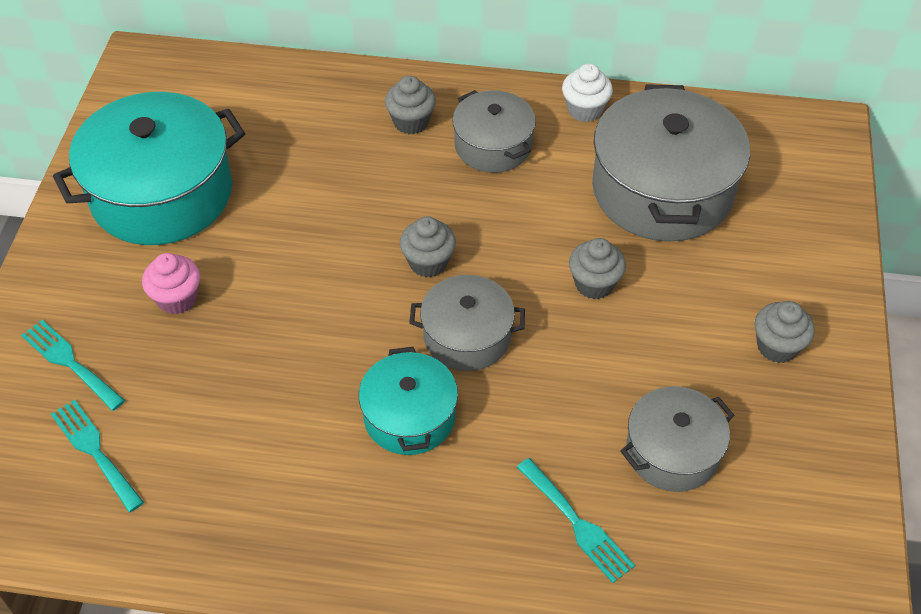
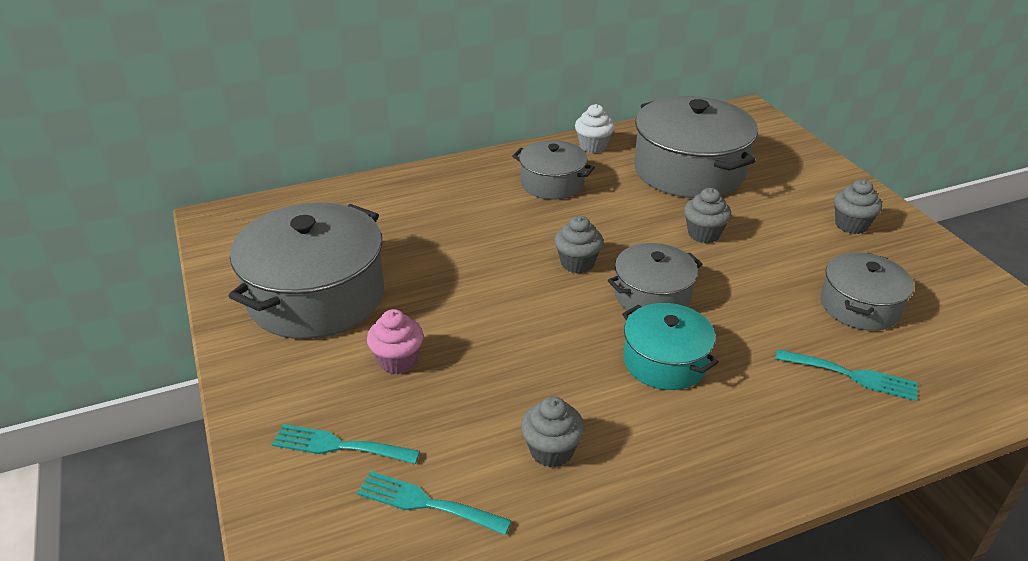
camera: 30 degrees left, 15 degrees down
turquoise pot [53,92,245,245] -> grey pot [228,203,384,339]
grey cupcake [385,76,436,134] -> grey cupcake moved to [521,397,585,467]

